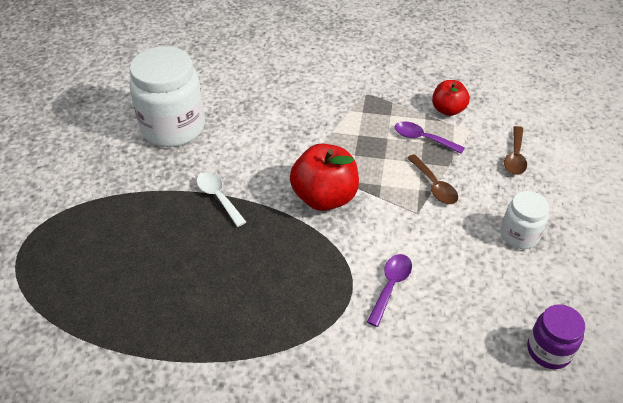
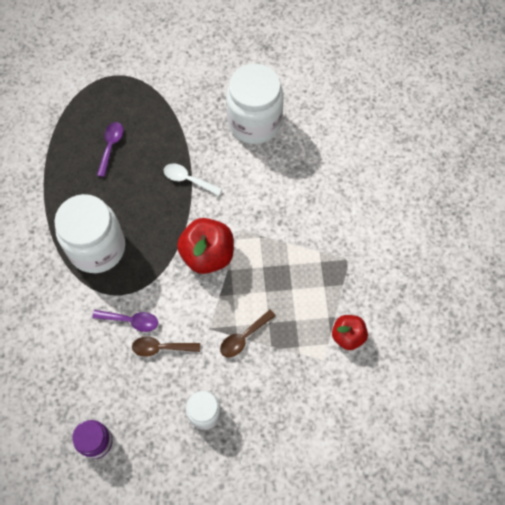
camera: 75 degrees right, 20 degrees up
white spoon [196,172,246,227] -> white spoon turned 105 degrees counterclockwise [164,163,222,196]
purple spoon [395,121,465,154] -> purple spoon moved to [97,122,123,177]
brown spoon [504,126,527,175] -> brown spoon moved to [132,336,200,357]
none -> white jar [54,194,125,273]

